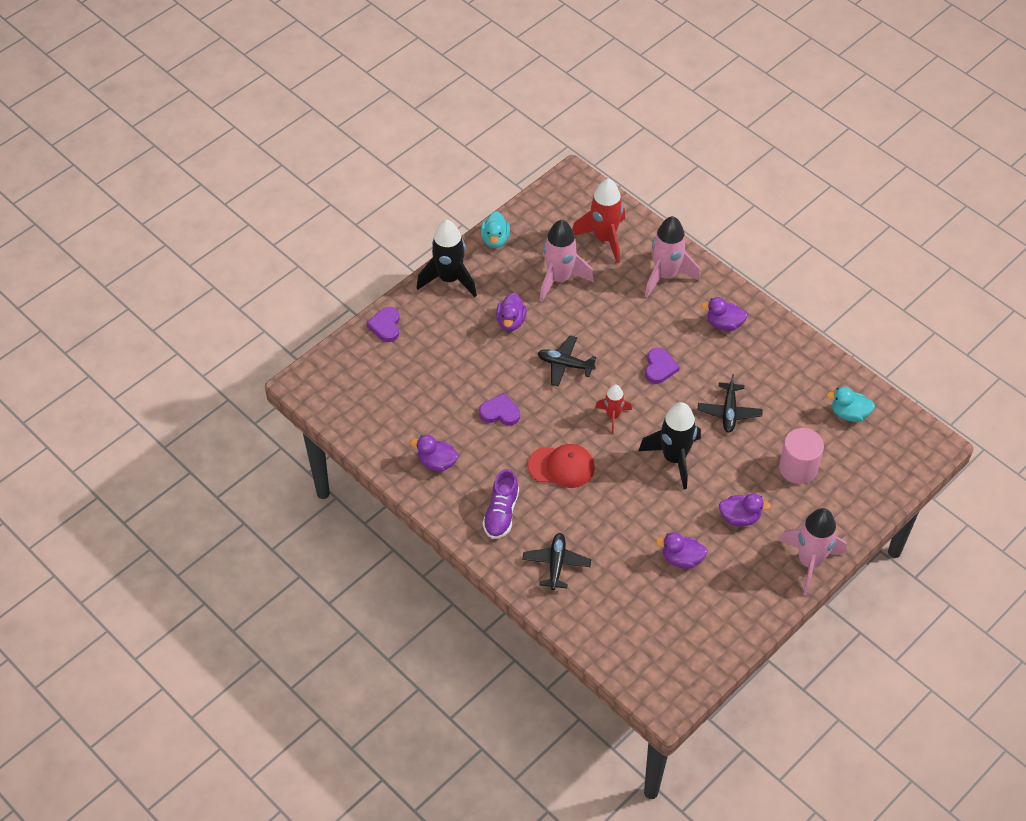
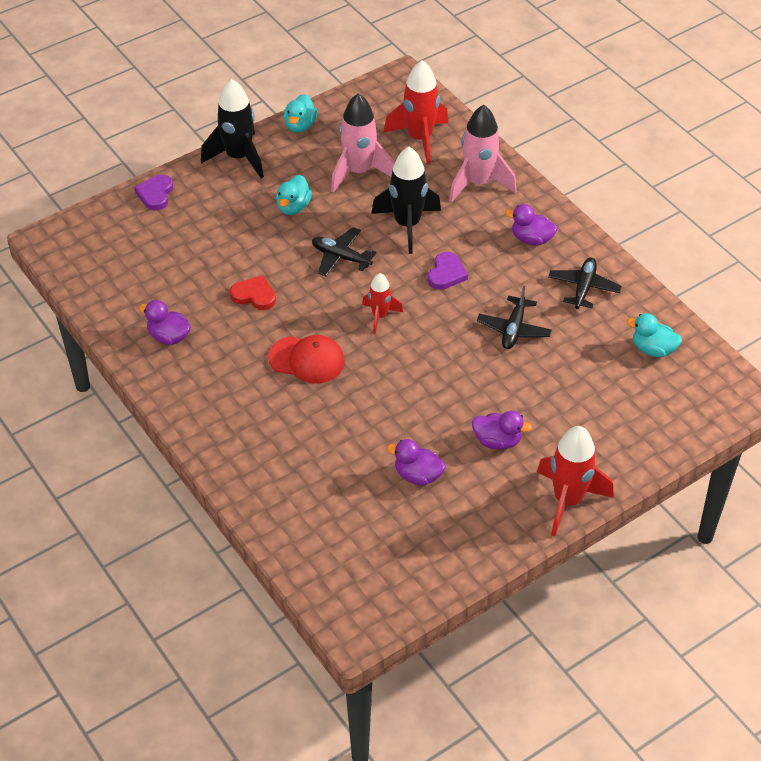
camera: 10 degrees right, 5 degrees down
purple heart [479,393,520,426] -> red heart [230,275,276,310]
purple shoe [483,469,519,539] -> none
purple duck [496,293,527,331] -> turquoise duck [276,175,312,215]
black plane [522,533,591,590] -> black plane moved to [548,257,622,309]
black rocket [638,402,701,489] -> black rocket moved to [371,147,441,254]
pink cylinder [779,428,824,484] -> none
pink rocket [779,508,847,596] -> red rocket [537,426,614,536]

